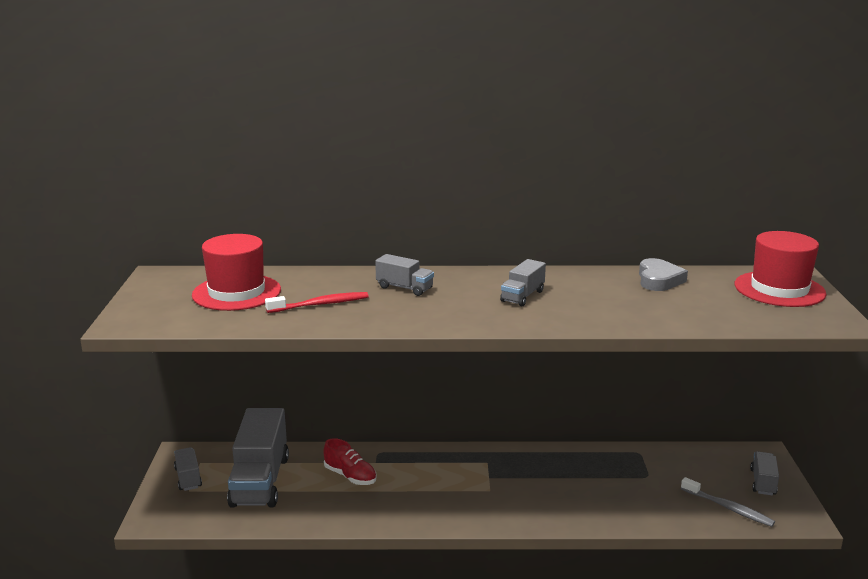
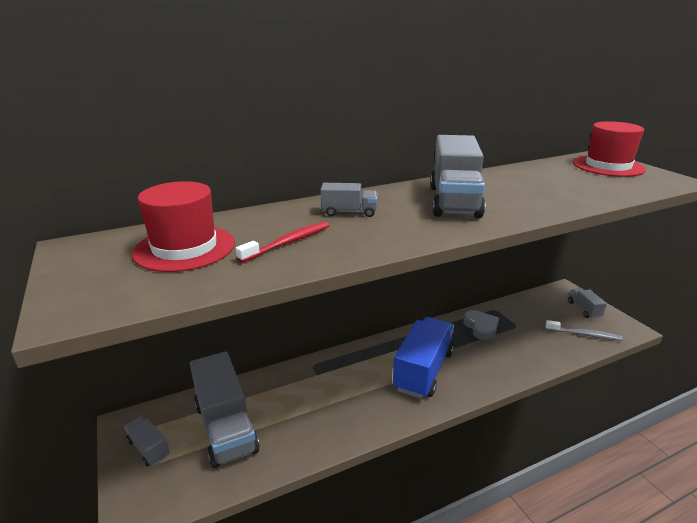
camera: 25 degrees left, 5 degrees up
red shoe [323,438,376,485] -> none
grey truck [500,259,546,306] -> grey truck [430,135,485,219], size x2.04
grey heart [639,258,688,291] -> grey heart moved to [463,310,499,341]
none -> blue truck [393,317,454,399]

